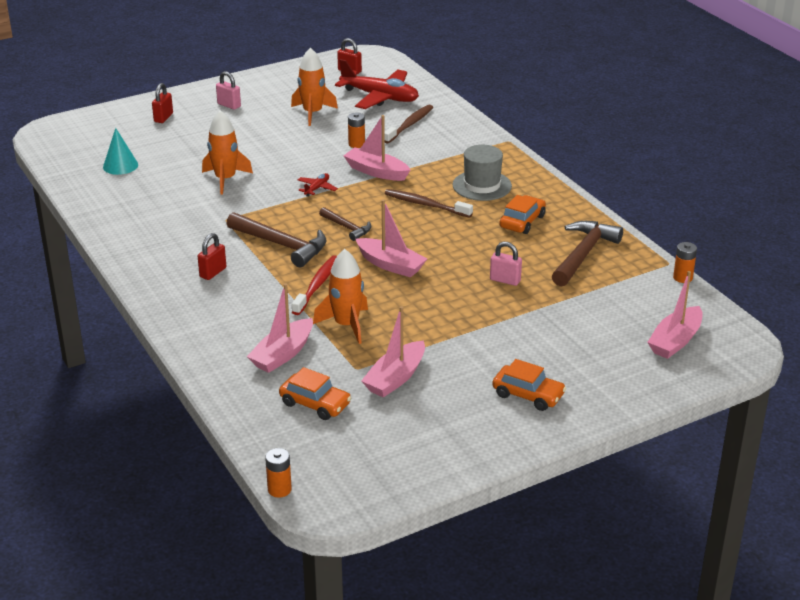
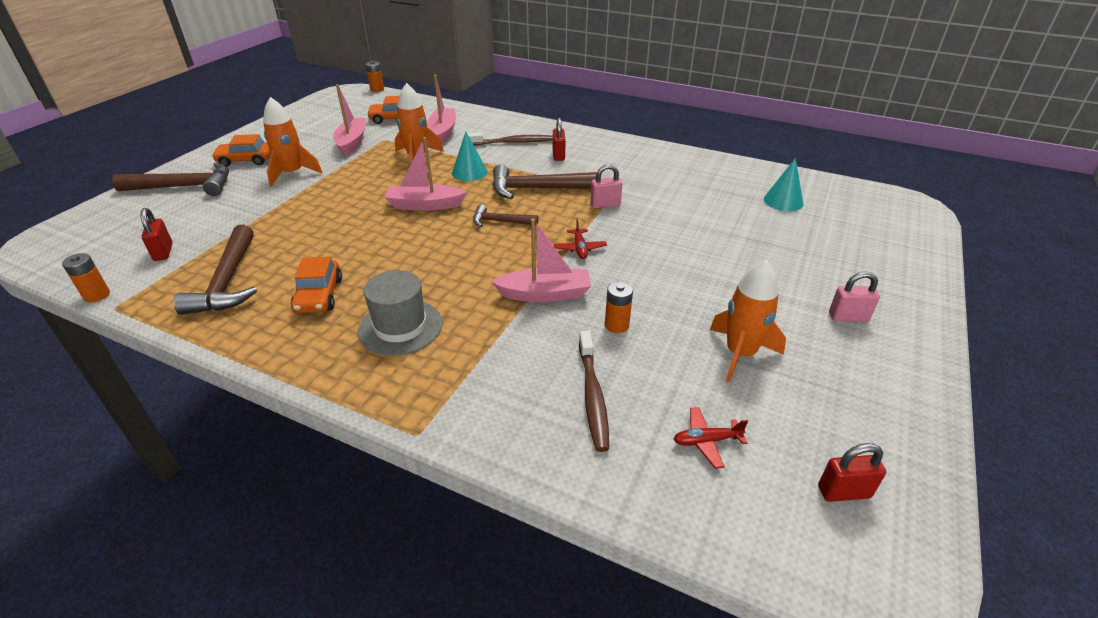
camera: 145 degrees right, 5 degrees up
red padlock [152,83,173,123] -> red padlock moved to [140,208,173,261]
orange rocket [202,110,253,194] -> orange rocket moved to [263,97,323,187]
red toothbrush [292,255,337,315] -> turquoise cone [452,132,487,181]
red plane [335,59,419,109] -> red plane [673,407,748,469], size x0.44
brown toothbrush [385,189,473,218] -> brown toothbrush moved to [468,133,553,145]
pink padlock [490,242,522,286] -> pink padlock moved to [591,164,622,208]
pink boat [647,271,703,359] -> none
none -> brown hammer [112,163,229,196]

